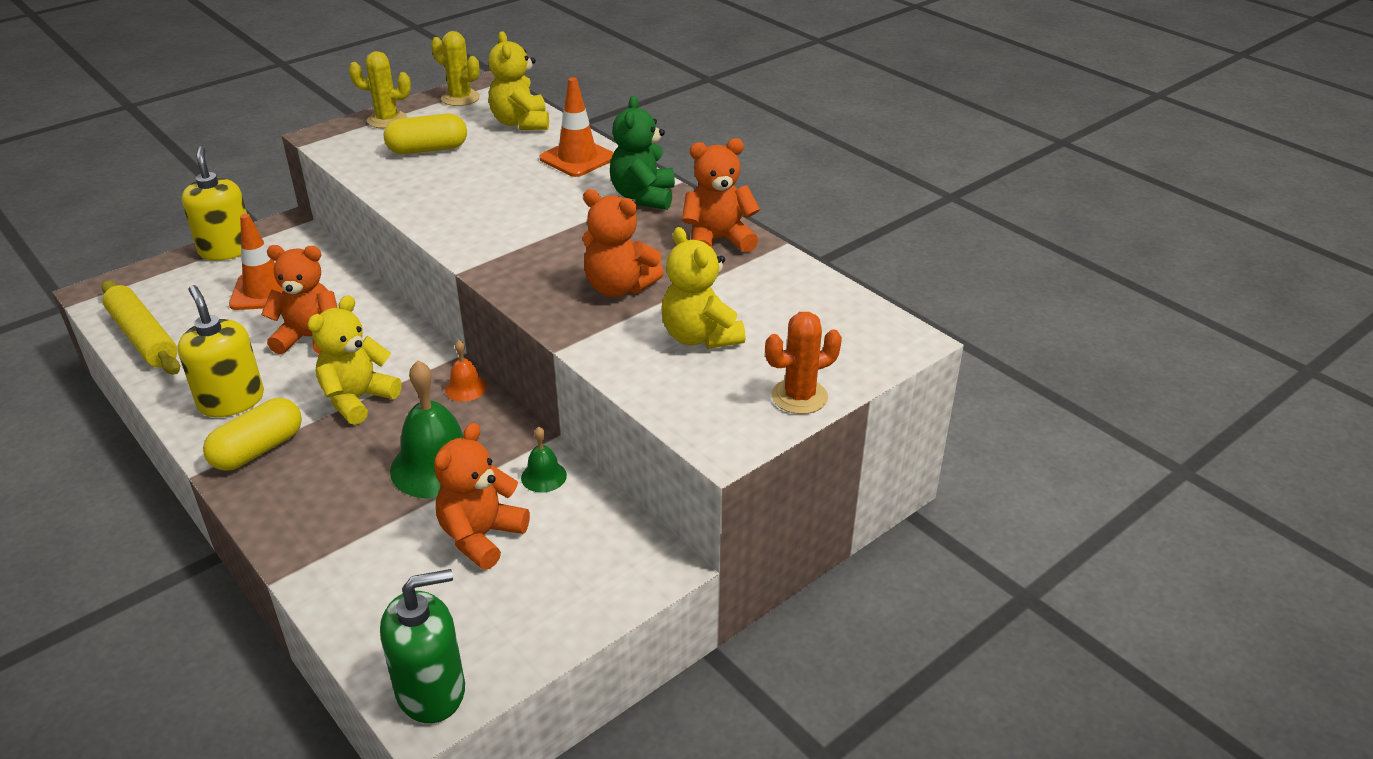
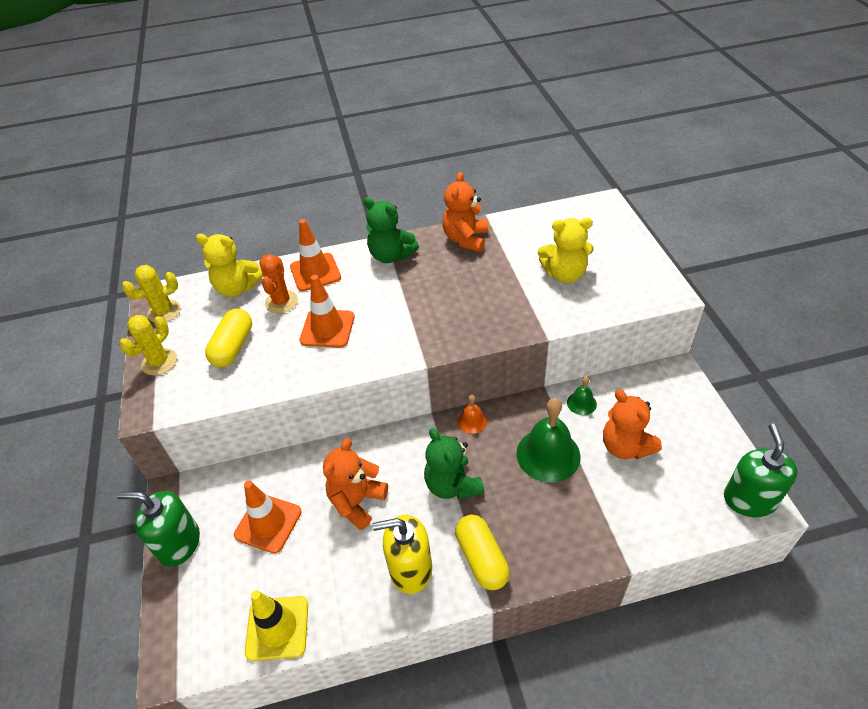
camera: 60 degrees left, 10 degrees up
yellow rolling pin [102,280,180,374] -> yellow traffic cone [245,590,308,661]
yellow soap dispenser [182,146,247,261] -> green soap dispenser [117,491,200,567]
yellow teddy bear [307,295,402,425] -> green teddy bear [424,428,484,500]
orange teddy bear [583,189,664,297] -> none
orange cactus [765,312,842,414] -> orange cactus moved to [259,254,298,313]
none -> orange traffic cone [300,275,355,348]

